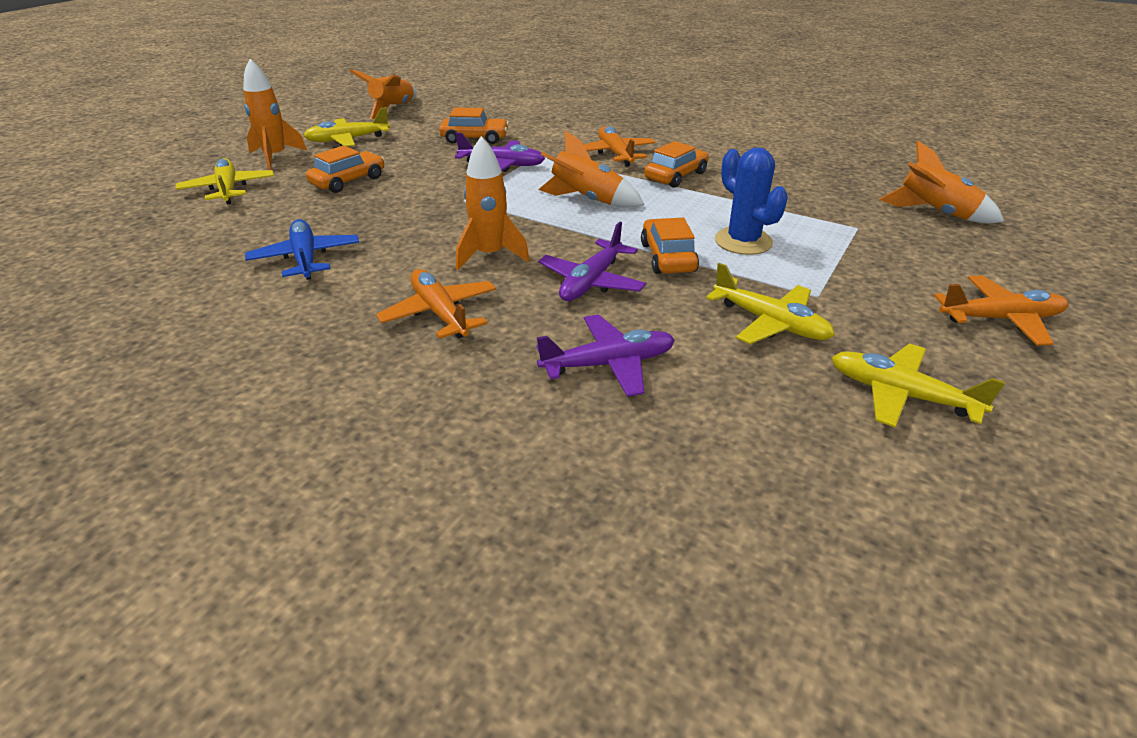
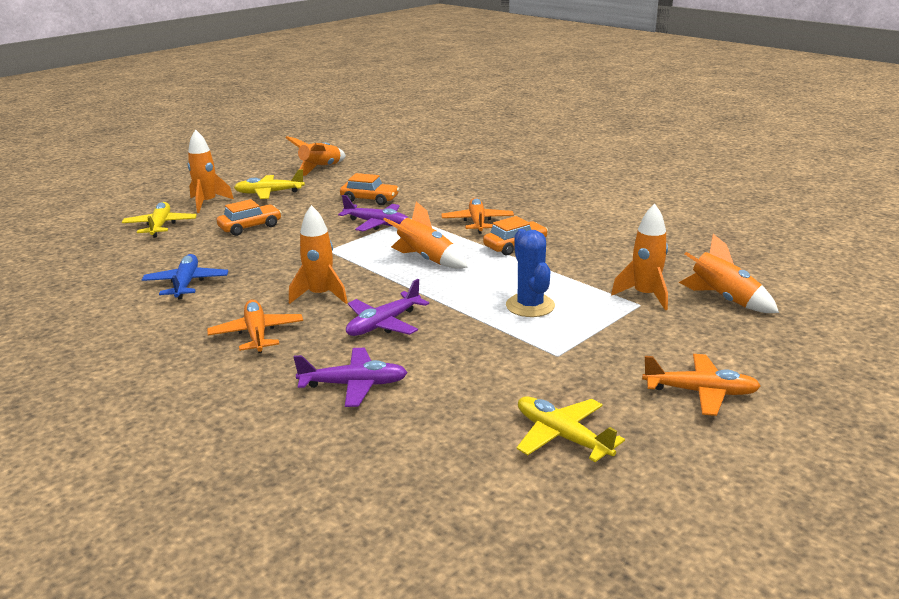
camera: 15 degrees right, 10 degrees down
orange car [641,218,699,274] -> none
yellow plane [706,263,835,344] -> none
none -> orange rocket [611,204,668,310]

